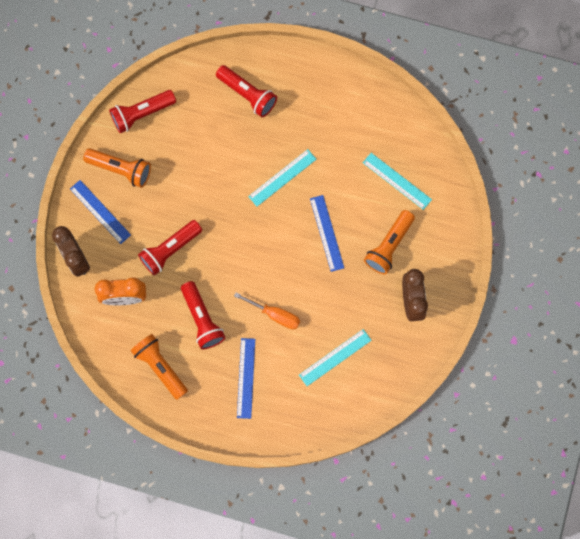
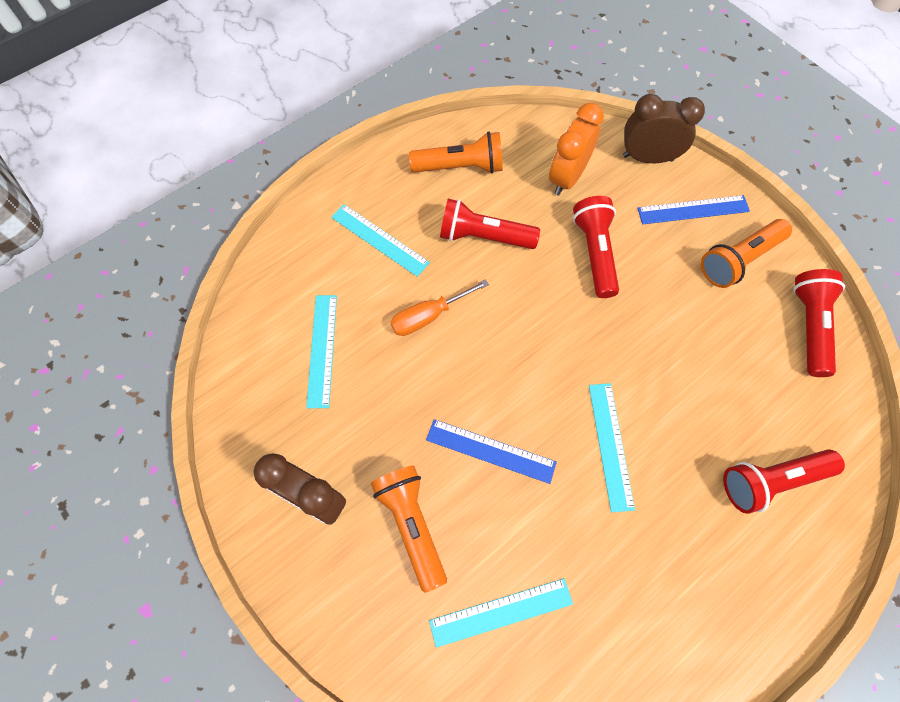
camera: 125 degrees right, 10 degrees down
blue ruler [237,338,255,419] -> turquoise ruler [331,204,430,277]

